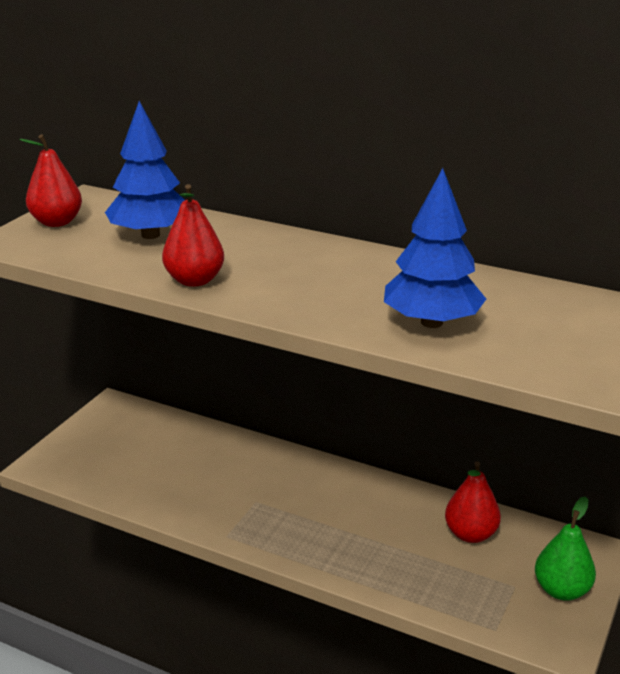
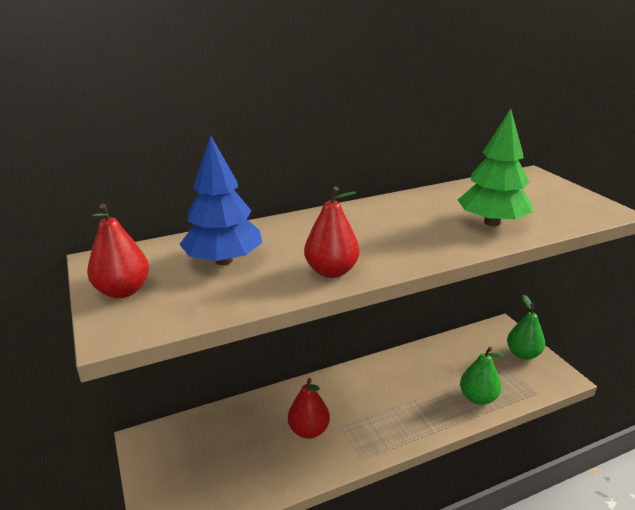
camera: 50 degrees left, 0 degrees up
blue tree [384,168,486,328] -> green tree [458,109,533,226]
red pear [445,461,501,543] -> red pear moved to [288,378,330,439]
none -> green pear [460,347,505,405]

